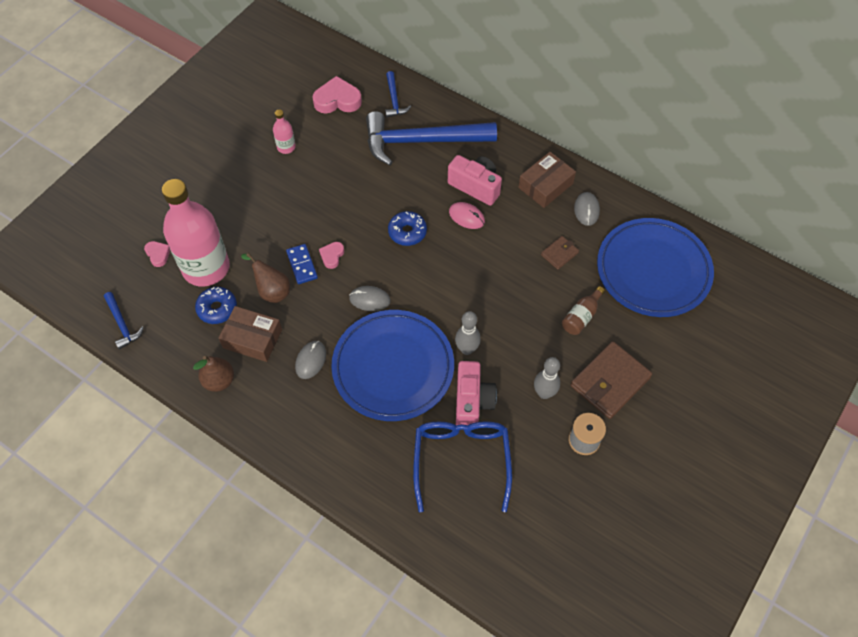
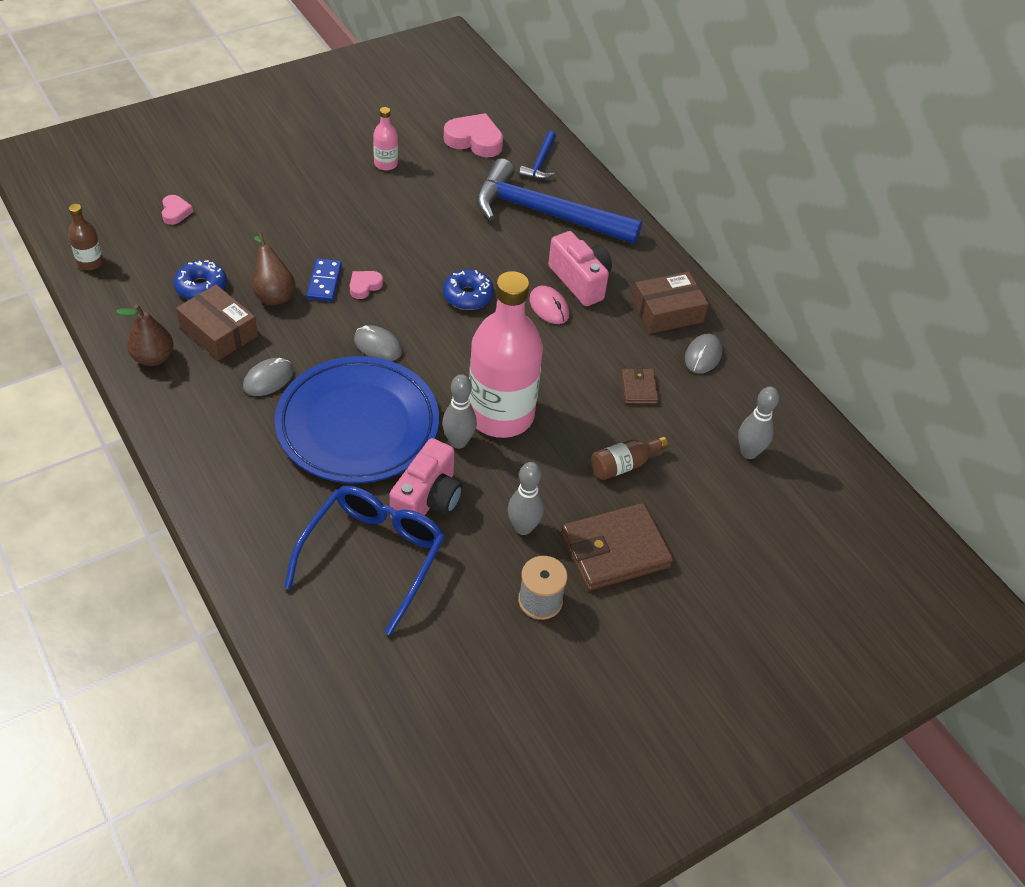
camera: 20 degrees right, 10 degrees down
blue hammer [104,292,144,349] -> brown bottle [68,204,104,270]
pink bottle [162,179,230,287] -> pink bottle moved to [469,271,543,438]
brown wallet [541,236,579,270] -> brown wallet turned 75 degrees counterclockwise [621,367,659,404]
blue plate [597,218,714,317] -> grey bowling pin [738,386,779,459]

